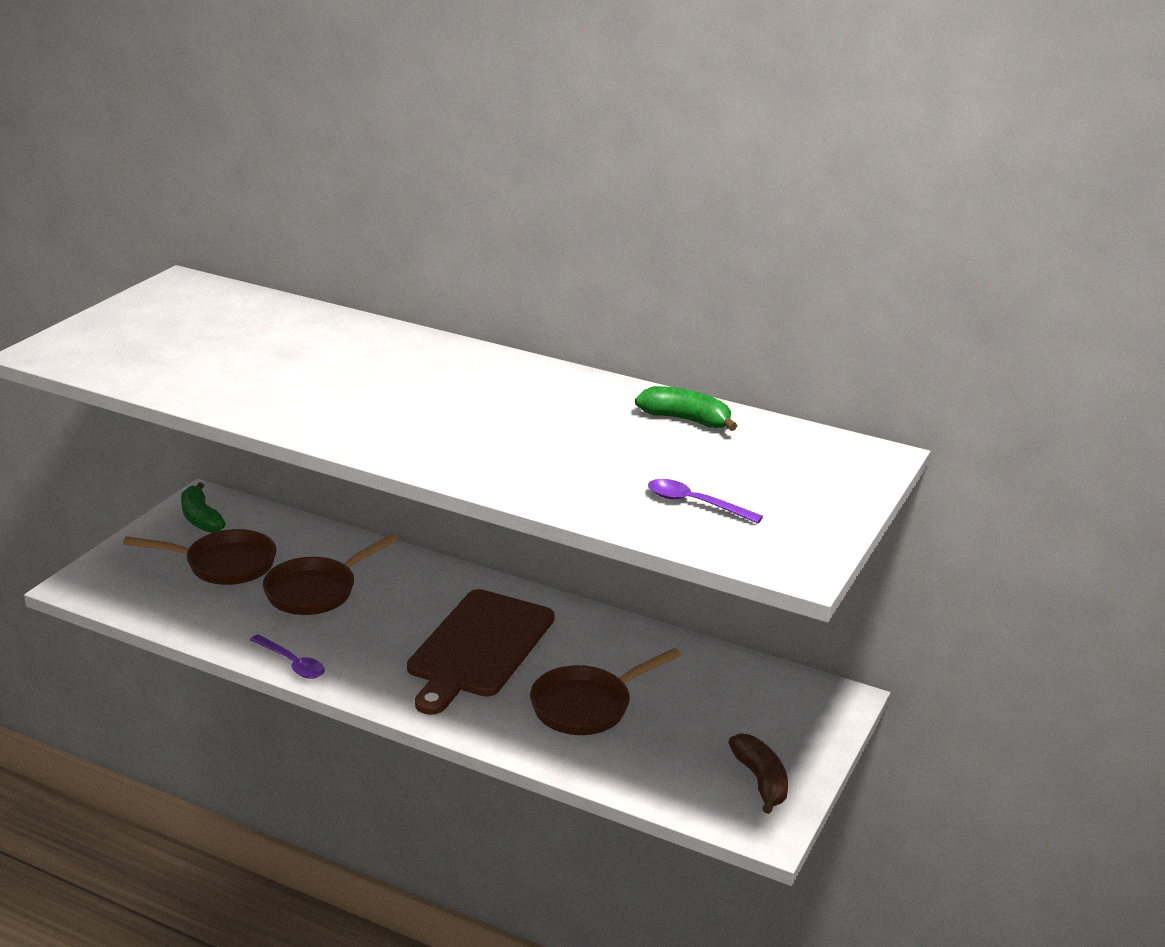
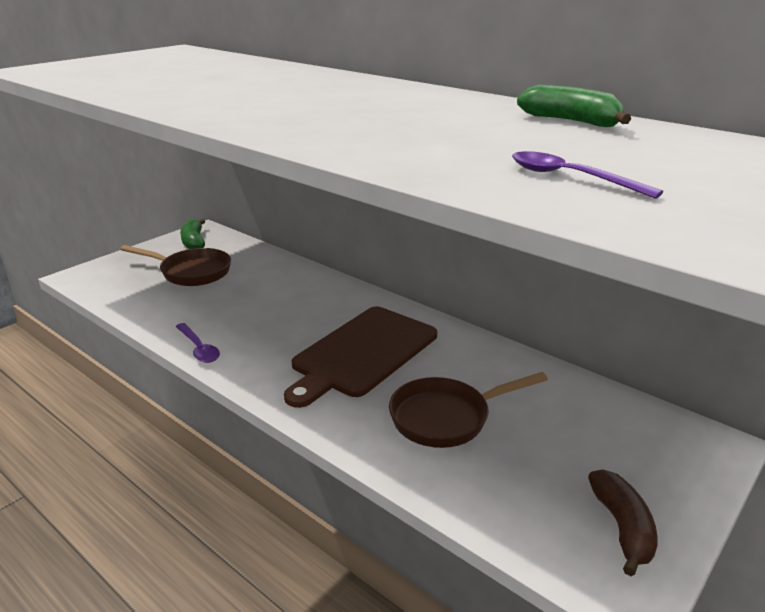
camera: 15 degrees right, 0 degrees up
brown pan [263,534,399,615] -> none

